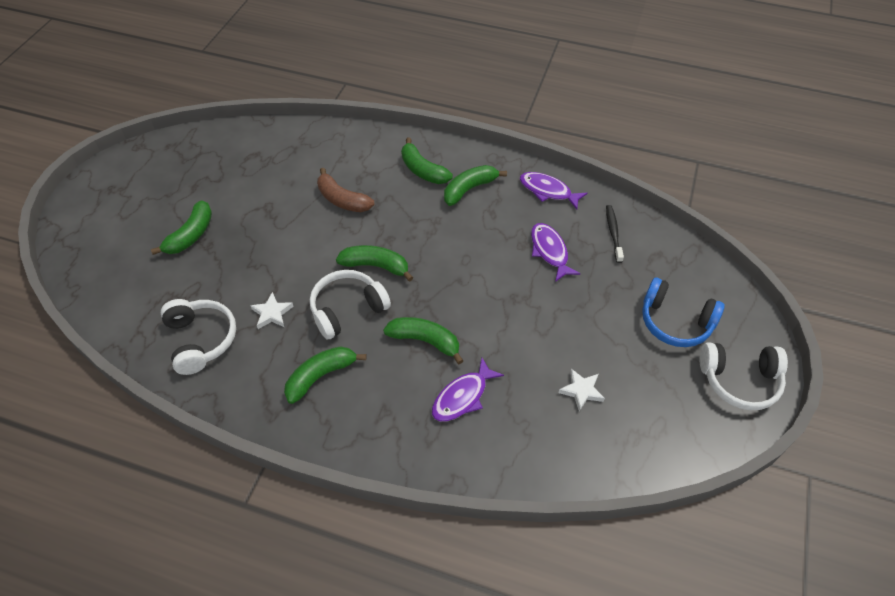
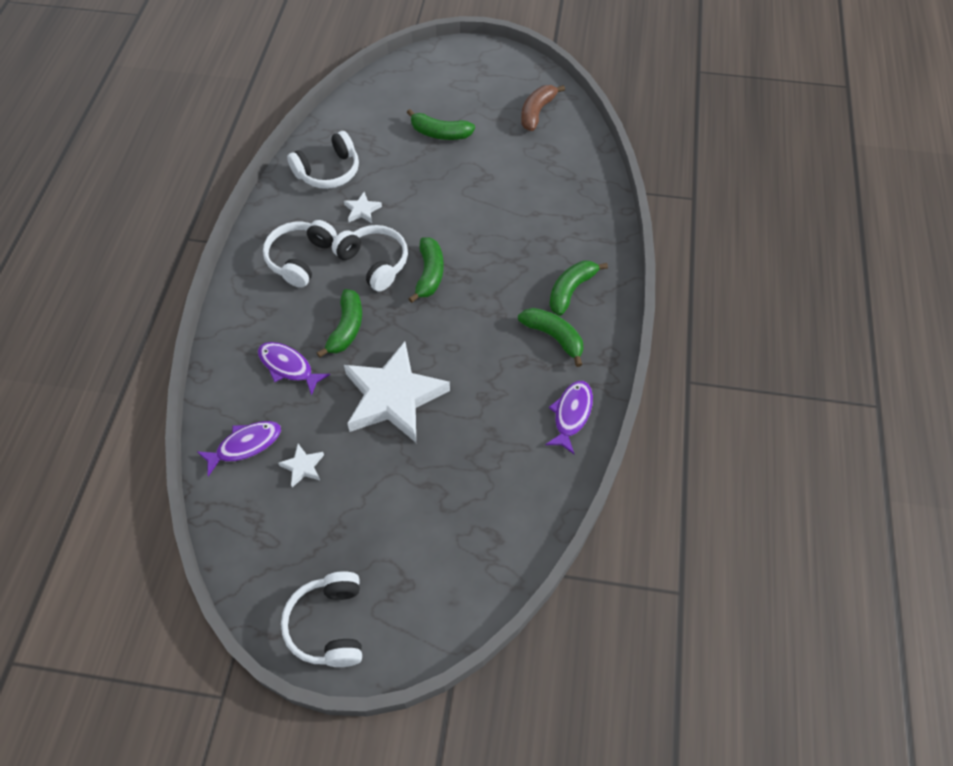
camera: 80 degrees right, 5 degrees up
green banana [284,346,367,404] -> white headphones [263,220,337,288]
brown banana [317,168,374,212] -> brown banana moved to [521,85,565,131]
purple fish [531,223,580,282] -> purple fish moved to [197,421,281,476]
black toothbrush [606,205,624,263] -> none
blue headphones [642,278,725,347] -> none
none -> white star [344,341,450,442]

